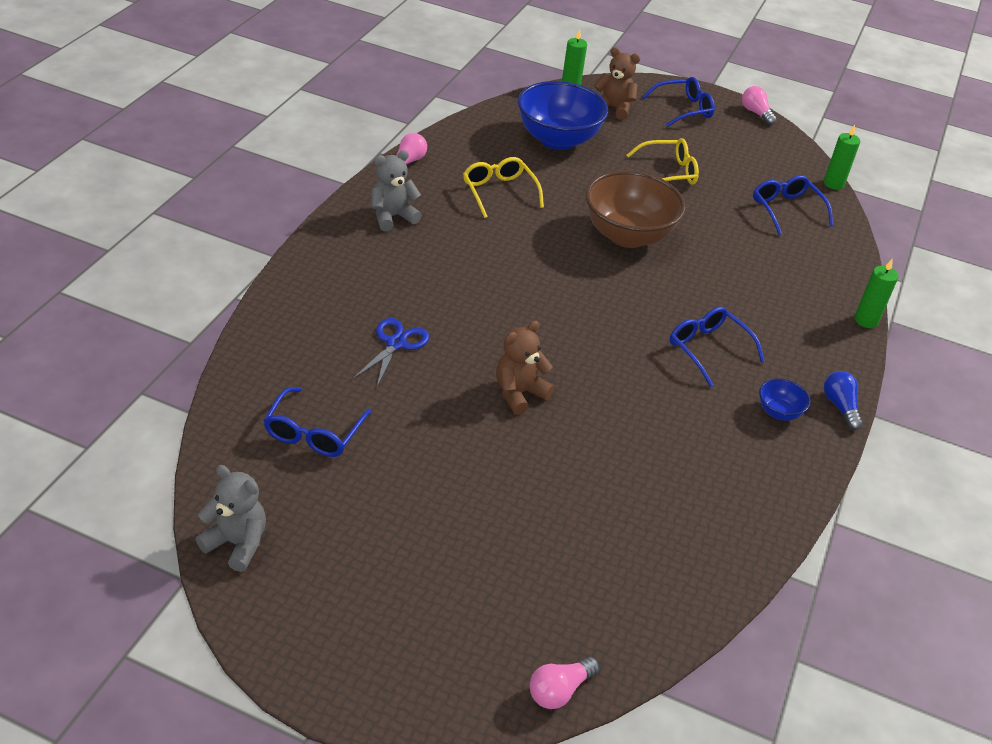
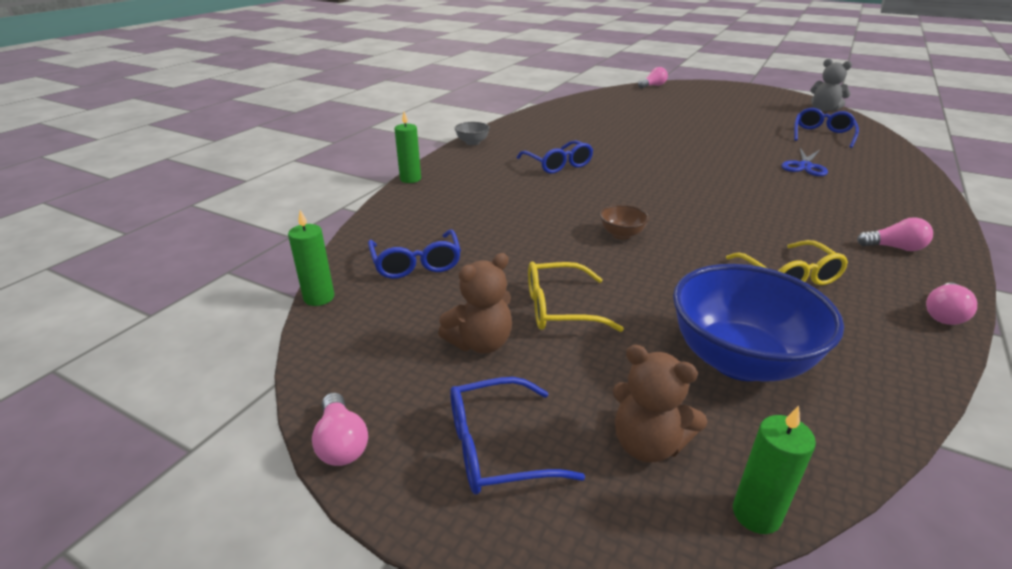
camera: 170 degrees left, 10 degrees down
grey teddy bear [372,150,422,231] -> pink light bulb [857,217,933,251]
brown teddy bear [496,321,554,415] -> brown teddy bear moved to [438,253,512,353]
brown bowl [585,170,686,248] -> brown bowl [600,205,649,240], size x0.44
blue bowl [759,379,810,421] -> none
blue light bulb [824,371,863,430] -> grey bowl [455,122,490,145]

